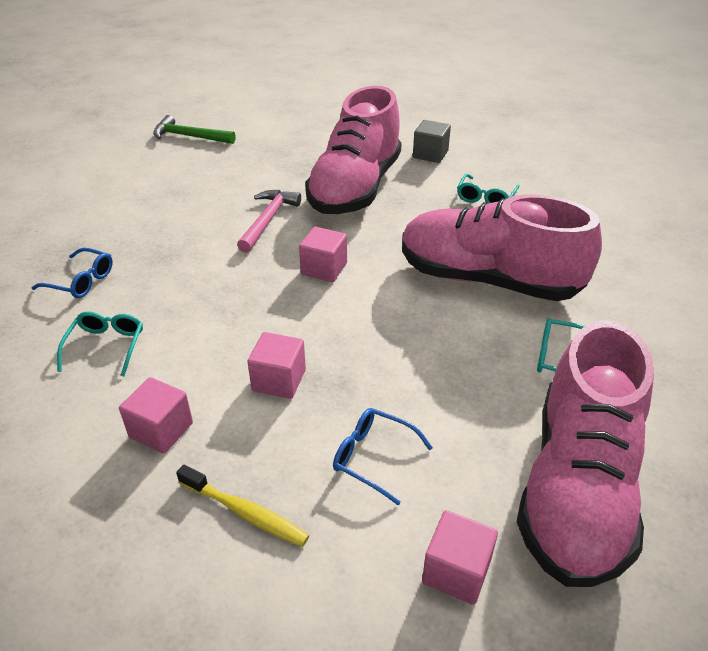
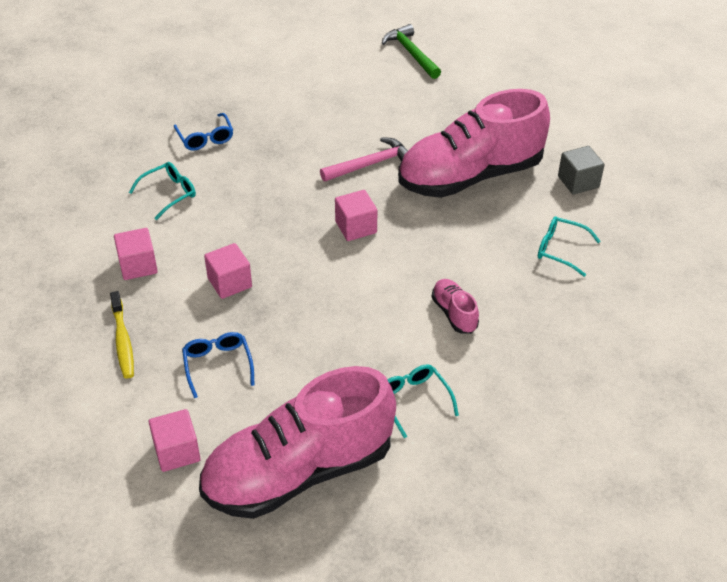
camera: 45 degrees right, 5 degrees up
pink shoe [402,194,602,301] -> pink shoe [432,279,479,334], size x0.40
turquoise glasses [457,174,520,204] -> turquoise glasses turned 45 degrees clockwise [538,217,601,277]

